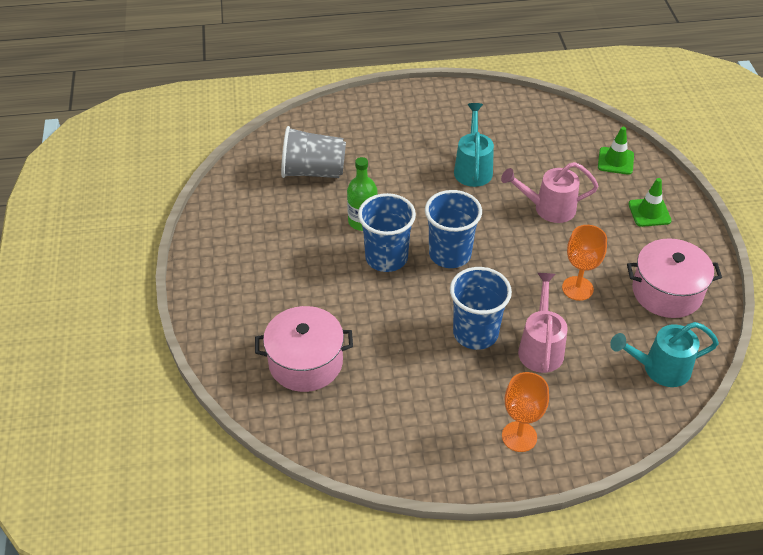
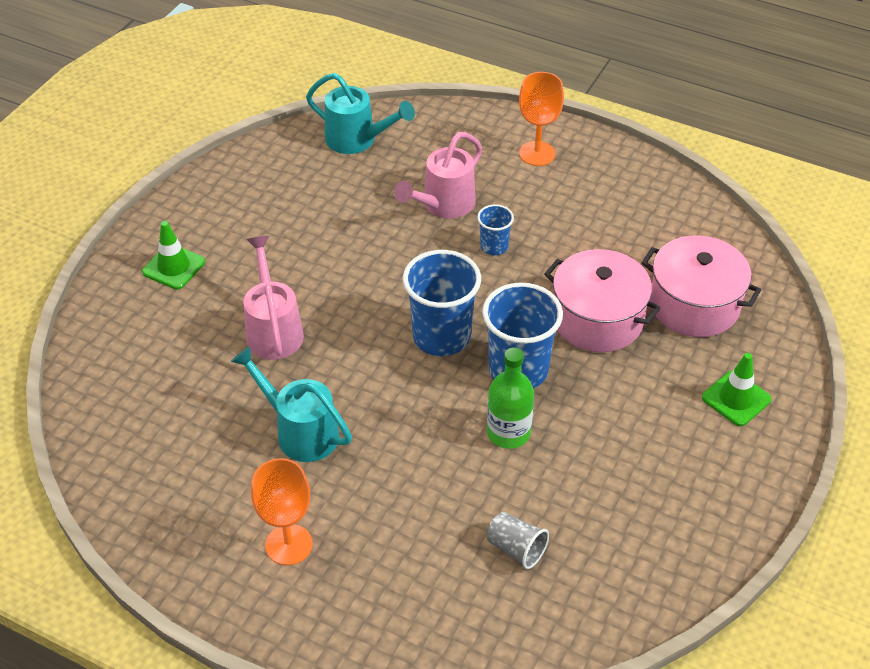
camera: 145 degrees left, 0 degrees up
grey cup [281,126,346,178] -> grey cup [487,512,549,569], size x0.51
blue cup [450,267,512,350] -> blue cup [477,204,514,255], size x0.51
turquoise watering can [454,103,494,187] -> turquoise watering can turned 90 degrees clockwise [231,346,352,462]
pink watering can [501,162,599,223] -> pink watering can turned 135 degrees counterclockwise [244,236,304,360]
orange goblet [562,225,607,301] -> orange goblet moved to [251,458,313,565]
green traffic cone [598,127,634,175] -> green traffic cone moved to [702,353,772,426]
pink pot [627,238,722,318] -> pink pot moved to [544,249,660,352]

